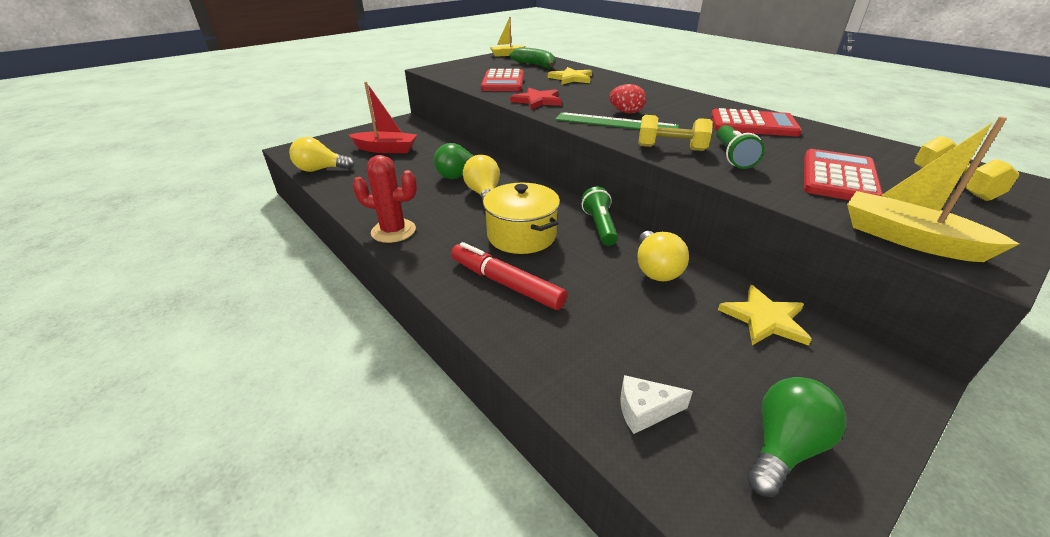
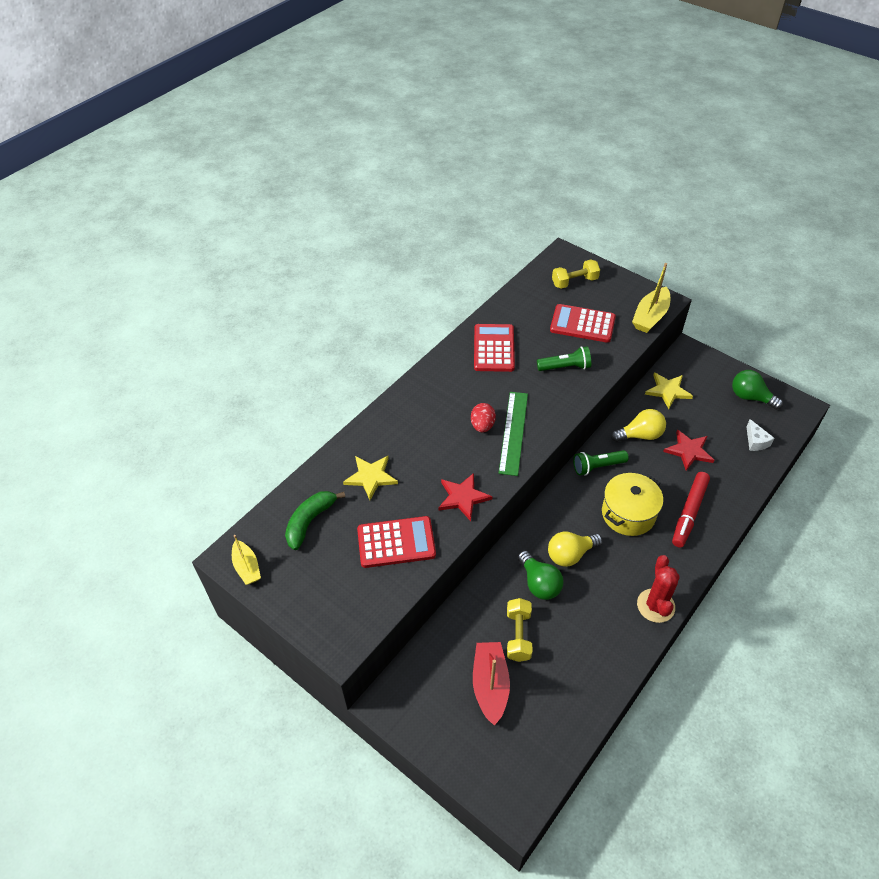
camera: 100 degrees left, 15 degrees up
yellow light bulb [289,137,355,172] -> none
yellow dumbbell [638,115,713,151] -> yellow dumbbell moved to [507,598,532,662]
none -> red star [663,430,714,471]

